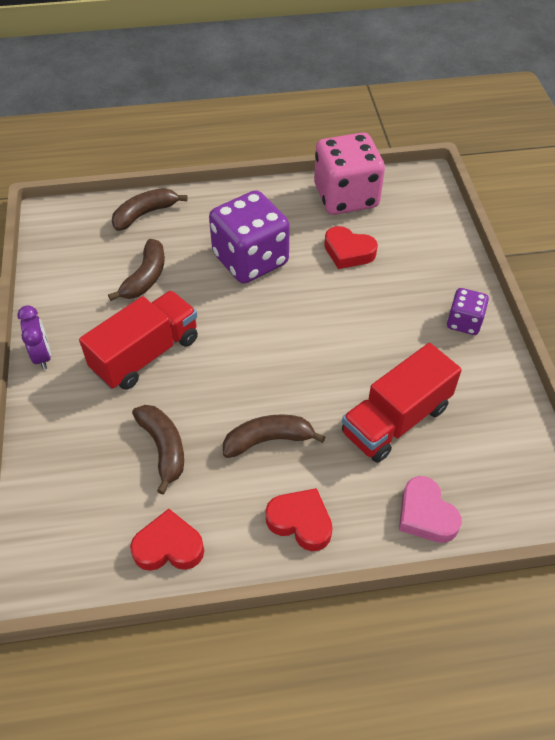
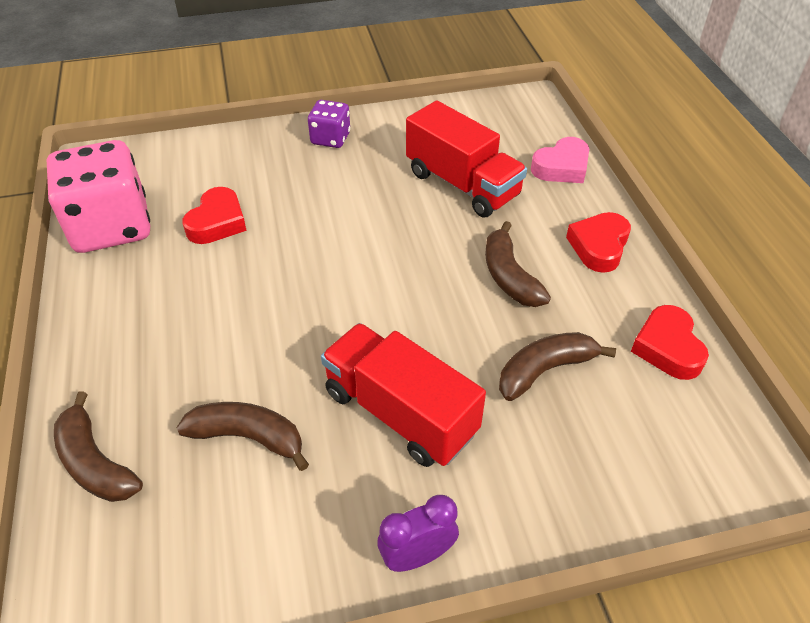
camera: 95 degrees left, 5 degrees down
purple dice [209,190,290,284] -> none

